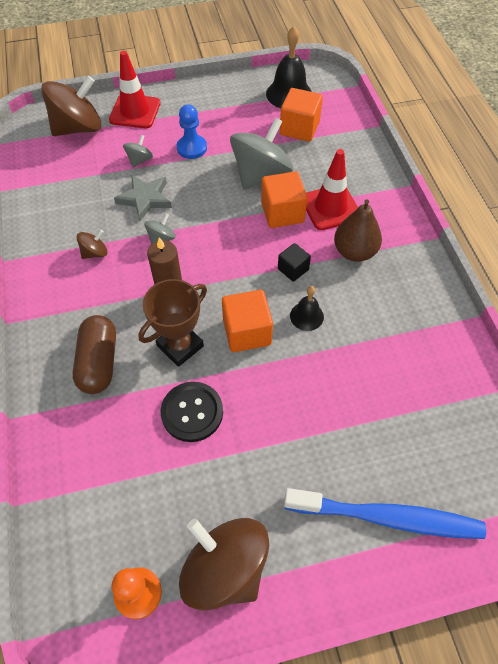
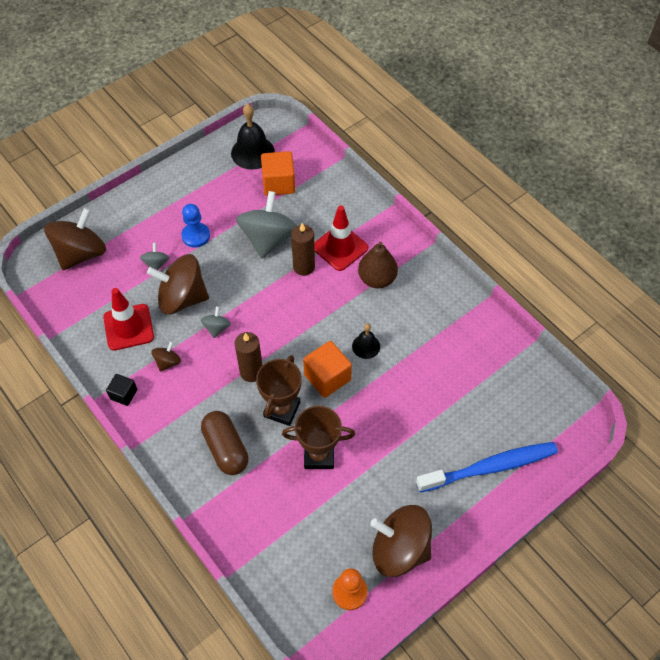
camera: 25 degrees left, 0 degrees up
red traffic cone [109,51,161,128] -> red traffic cone moved to [103,288,154,351]
grey star [114,174,172,221] -> brown spinning top [147,254,209,315]
black button [161,382,223,442] -> brown trophy [282,406,355,469]
orange cube [261,171,308,228] -> brown candle [291,223,315,276]
black cube [278,243,311,282] -> black cube moved to [106,374,137,406]

